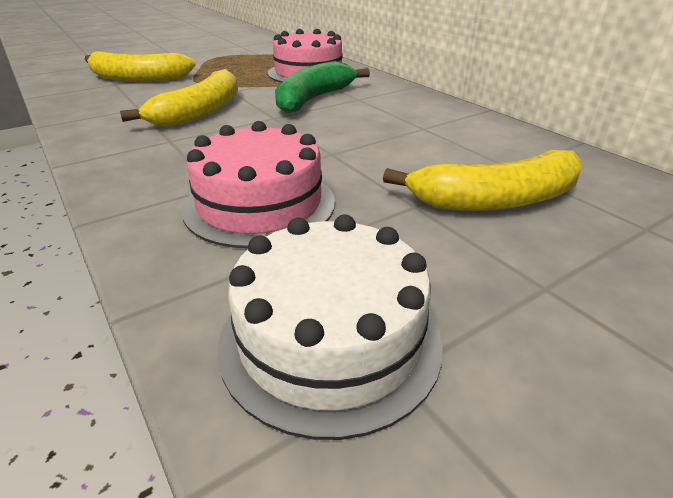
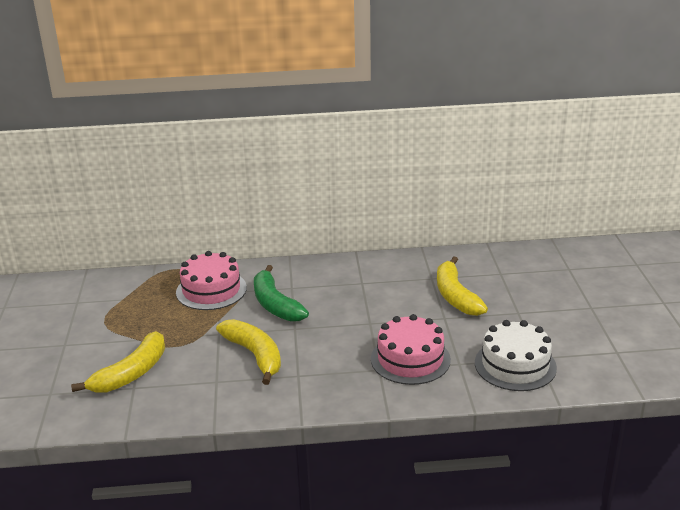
camera: 60 degrees left, 5 degrees down
yellow banana [383,150,583,211] -> yellow banana turned 150 degrees clockwise [437,256,488,316]

